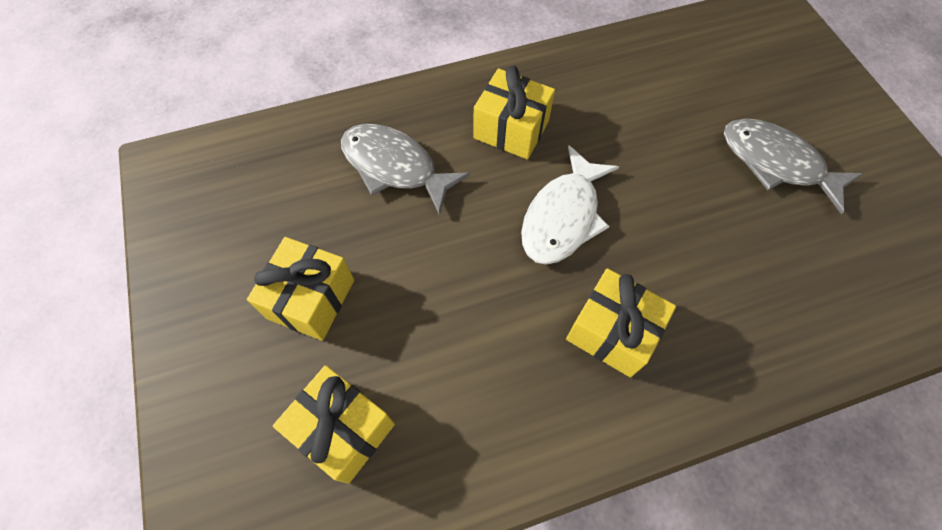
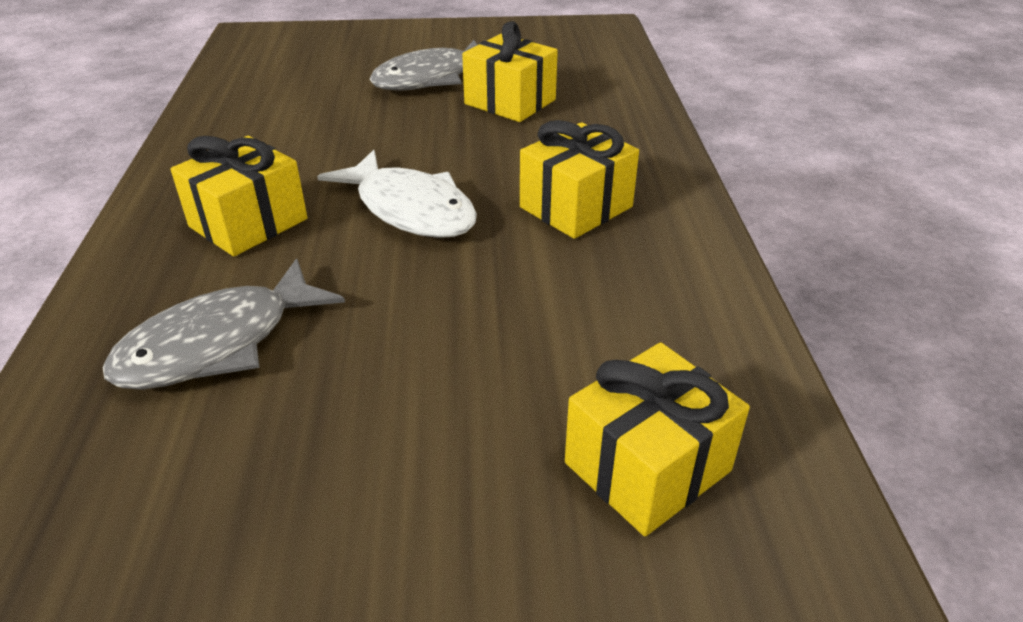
camera: 75 degrees left, 25 degrees down
yellow gift [247,237,354,341] -> yellow gift moved to [462,21,558,122]

